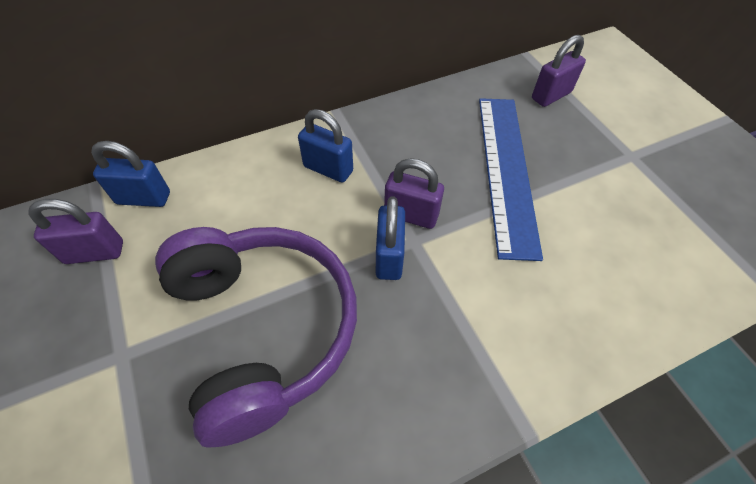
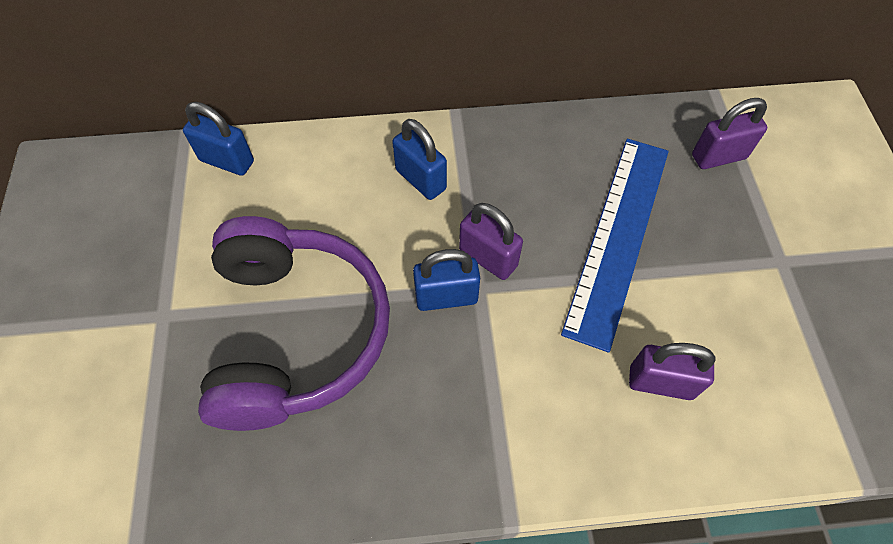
camera: 20 degrees right, 5 degrees up
purple padlock [28,199,123,264] -> purple padlock moved to [629,343,715,400]
blue padlock [376,196,405,280] -> blue padlock turned 60 degrees clockwise [413,249,480,311]

